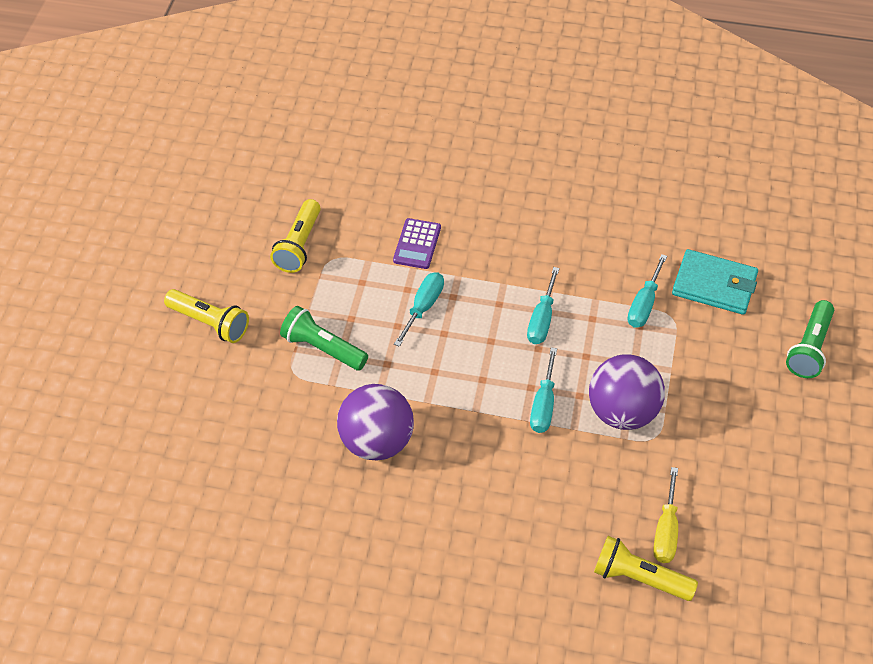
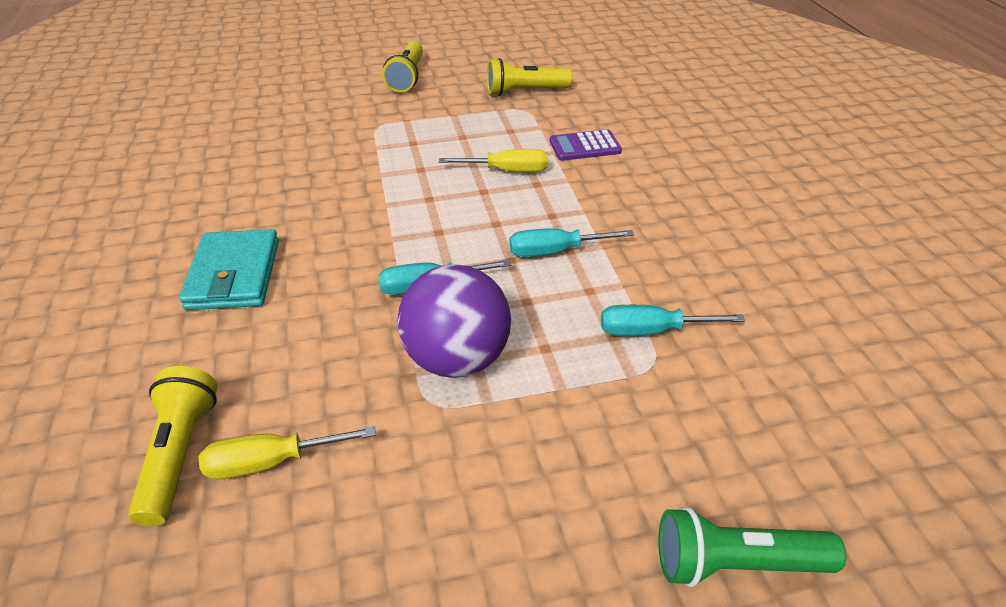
camera: 65 degrees right, 10 degrees down
green flashlight [280,306,368,370] -> none
purple ball [337,384,414,461] -> none
turquoise screwdriver [394,272,444,347] -> yellow screwdriver [439,149,548,172]
turquoise wallet [672,249,758,315] -> turquoise wallet moved to [179,229,279,310]

